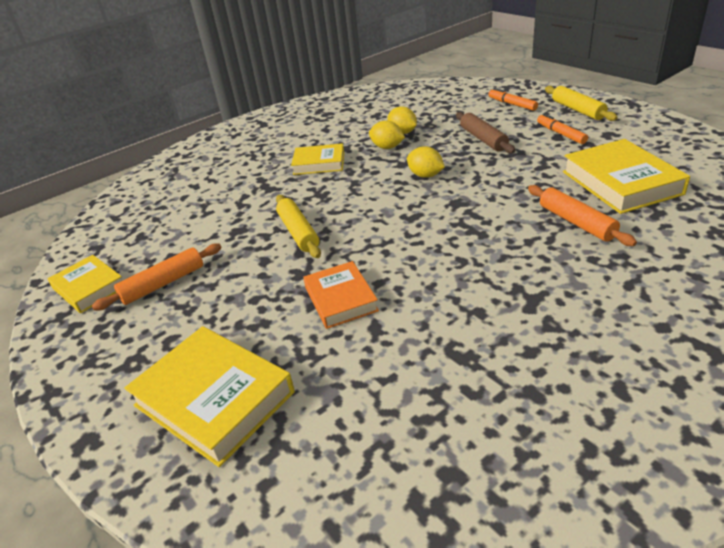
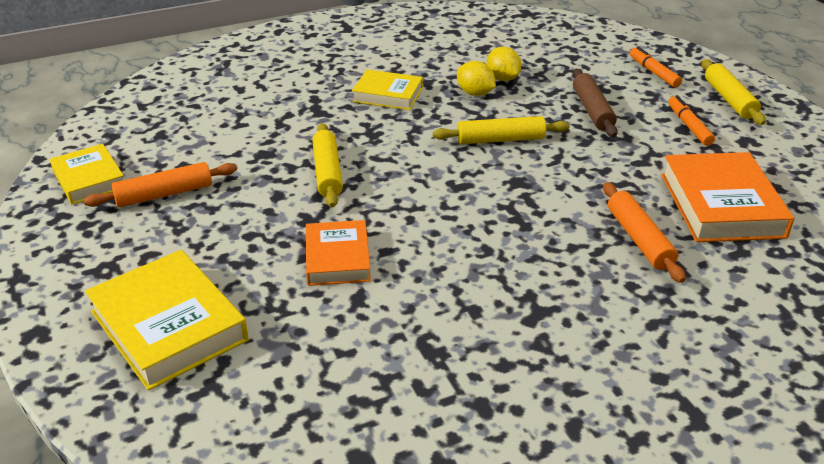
camera: 10 degrees right, 0 degrees up
yellow lemon [407,146,445,178] -> yellow rolling pin [433,116,570,144]
yellow book [563,139,690,214] -> orange book [661,152,794,242]

